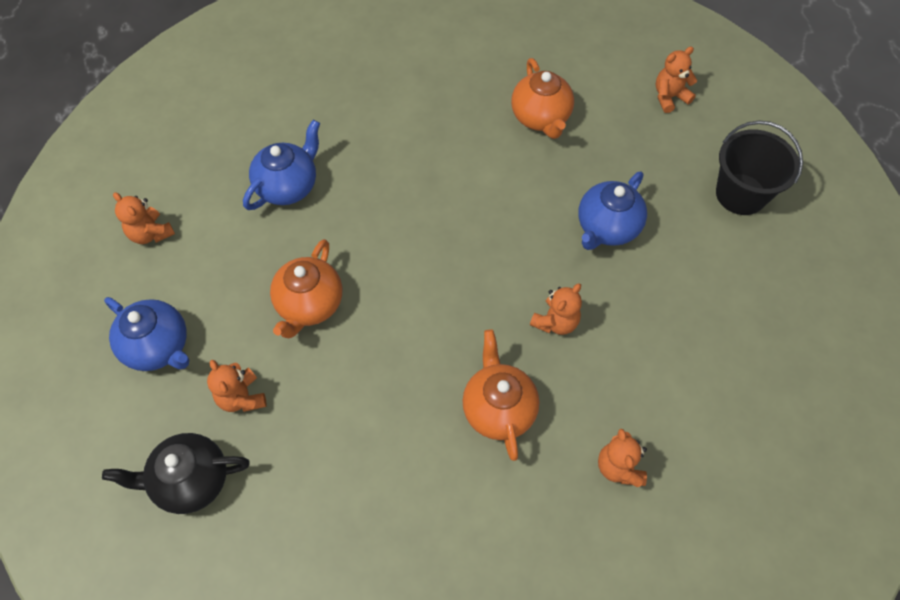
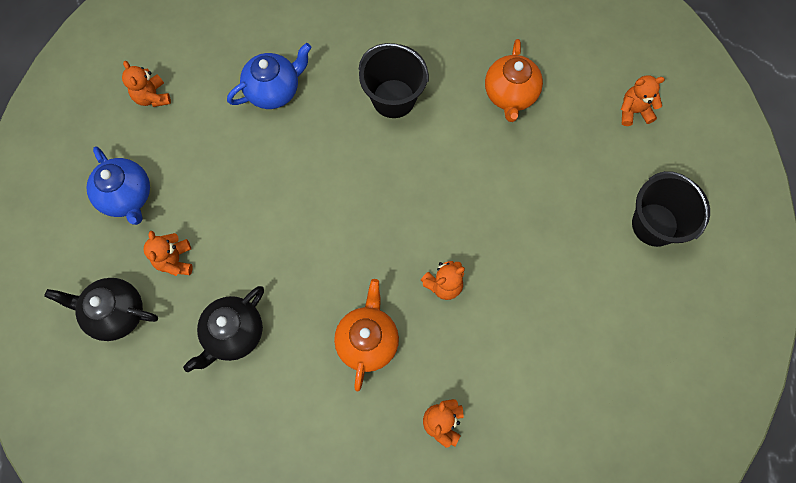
camera: 20 degrees right, 10 degrees up
orange teapot [270,239,342,338] -> none
blue teapot [578,171,647,250] -> none
none -> black teapot [183,286,264,372]
none -> black bucket [359,43,429,118]

